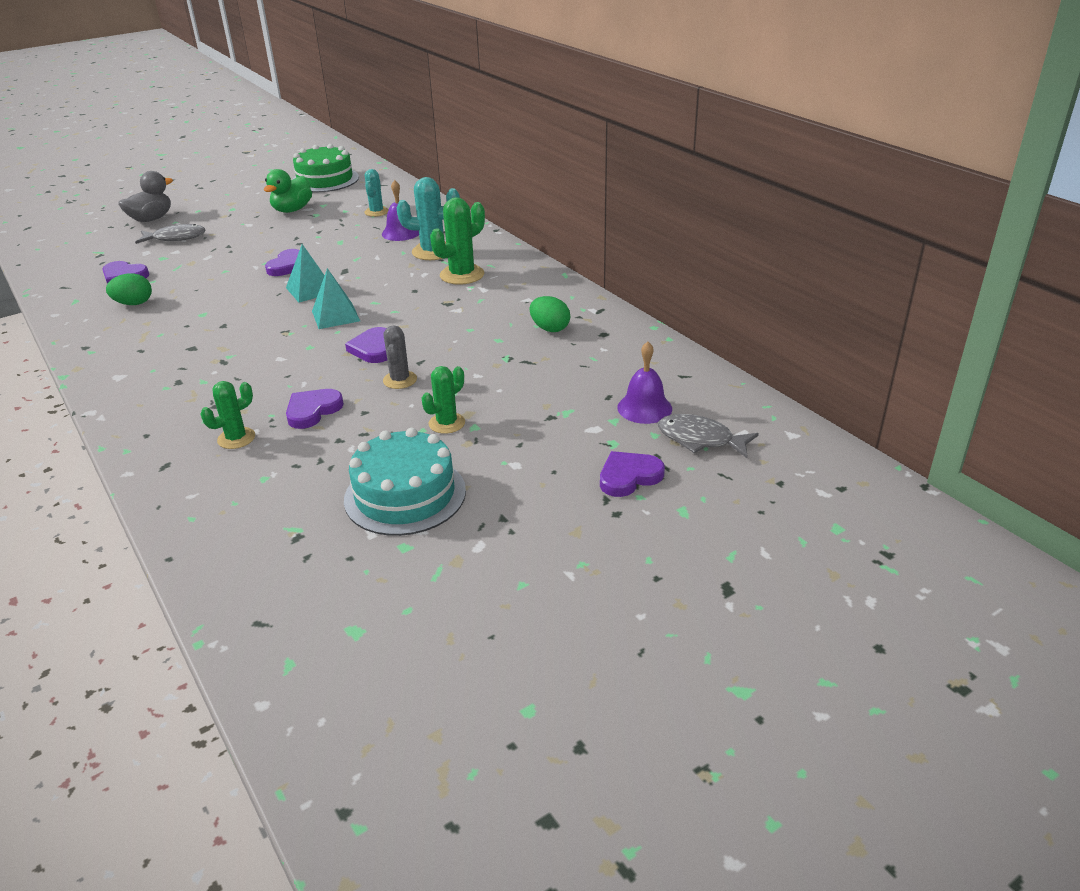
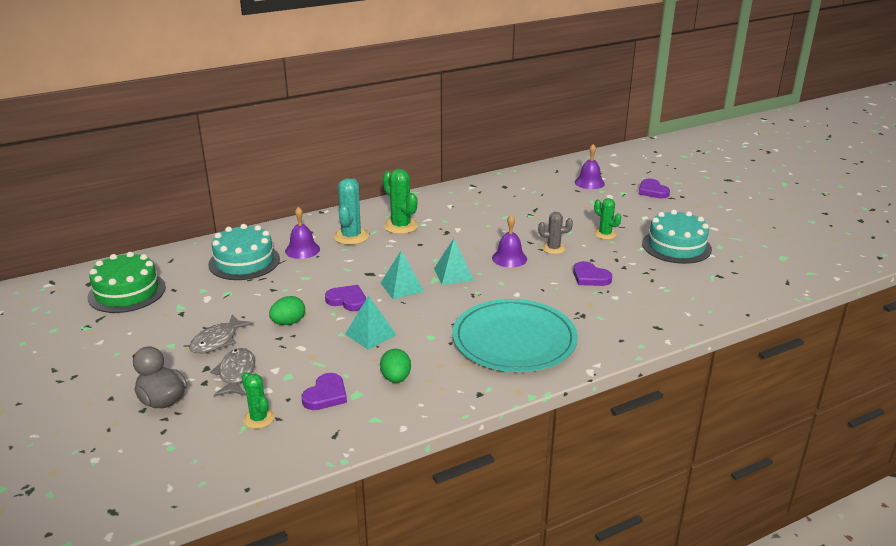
camera: 85 degrees left, 5 degrees down
green cactus [200,381,255,449] -> green cactus moved to [242,372,274,429]
green duck [264,169,312,213] -> none
purple heart [345,327,387,363] -> purple bell [492,215,527,268]
turquoise cactus [364,169,389,217] -> turquoise cake [208,224,280,280]
green egg [530,296,570,332] -> green egg moved to [269,296,305,325]
grey fish [658,414,759,458] -> grey fish moved to [189,314,253,354]
none -> turquoise pyramid [345,295,396,350]
none -> turquoise plate [452,299,578,372]

